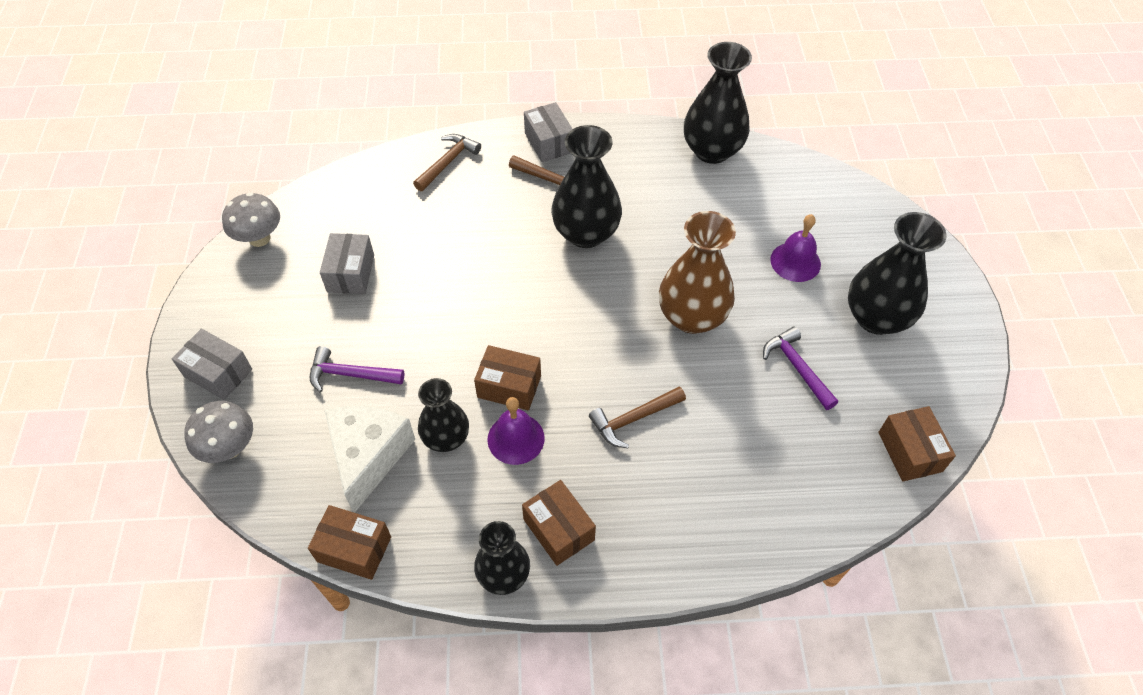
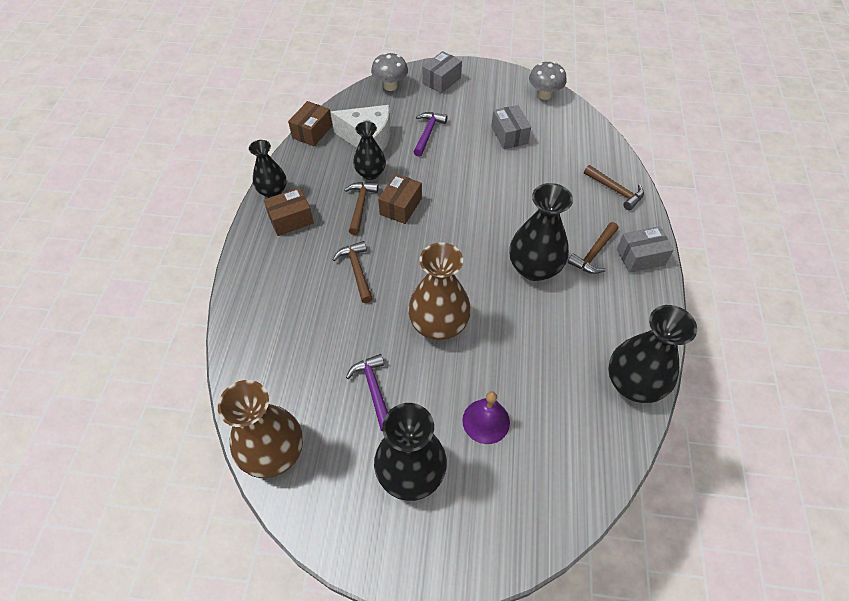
camera: 100 degrees right, 0 degrees up
grey box [320,233,374,294] -> grey box turned 60 degrees clockwise [491,105,531,149]
purple bell [487,397,545,465] -> brown hammer [344,182,379,235]
purple hammer [763,327,838,410] -> purple hammer turned 90 degrees counterclockwise [346,354,388,431]
brown box [878,406,956,482] -> brown vase [218,380,303,478]

